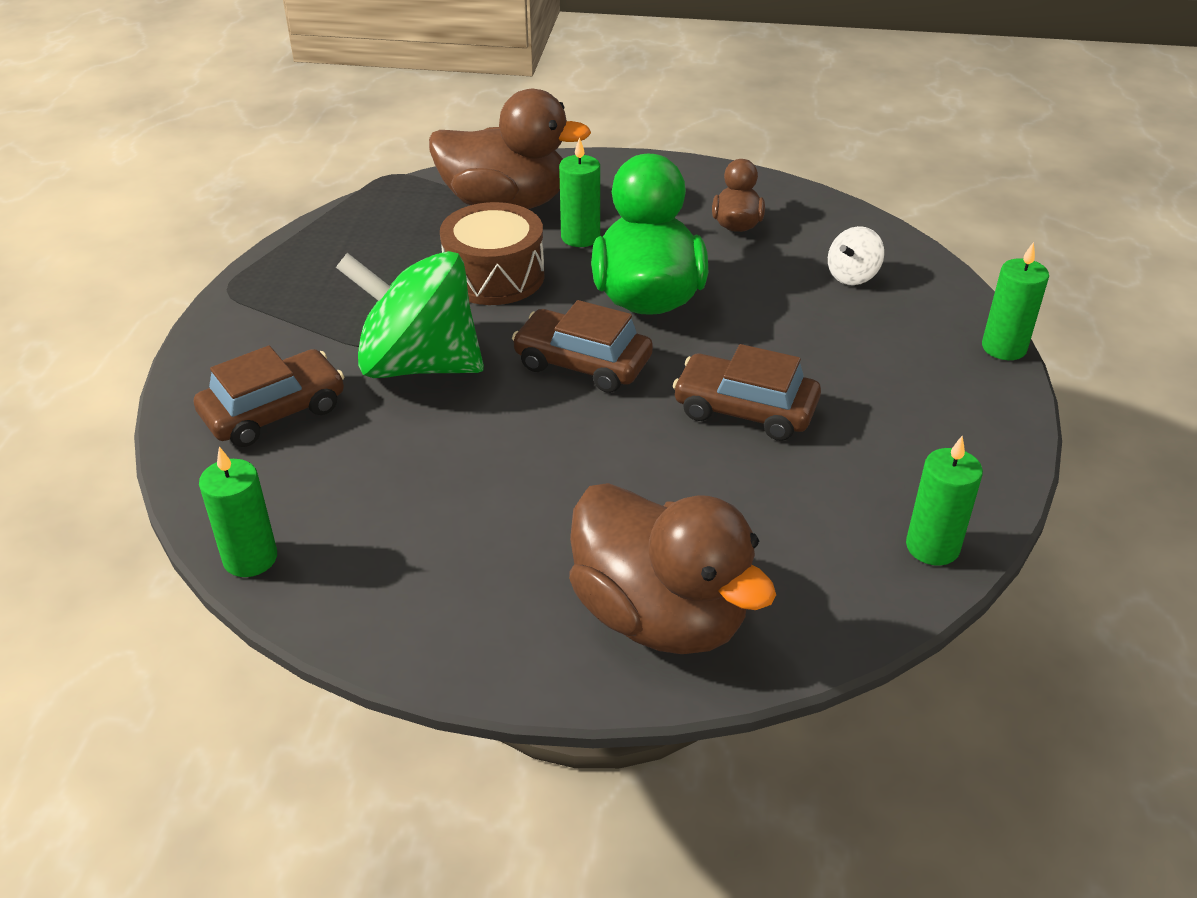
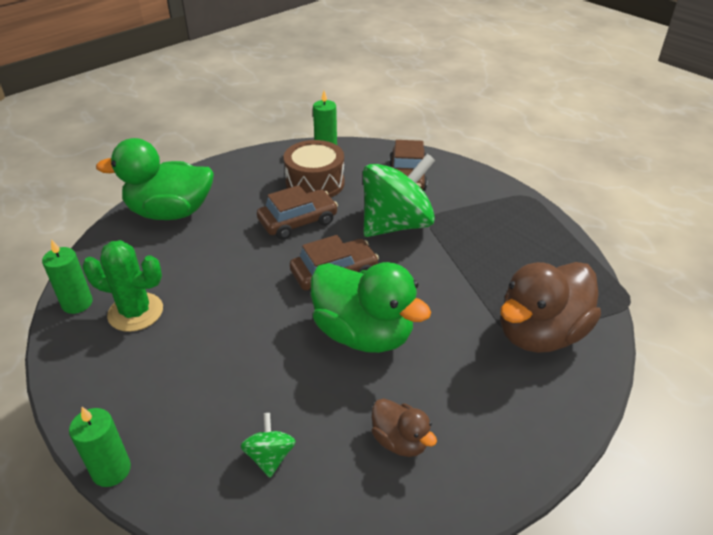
camera: 130 degrees right, 0 degrees up
brown drum [440,202,544,305] -> brown drum moved to [284,140,345,197]
green candle [559,137,600,247] -> none
brown duck [569,483,776,654] -> green duck [96,138,214,220]
brown car [673,344,821,441] -> brown car moved to [257,185,338,240]
white spinning top [828,226,884,285] -> green spinning top [241,413,296,478]
none -> green cactus [82,240,163,332]

